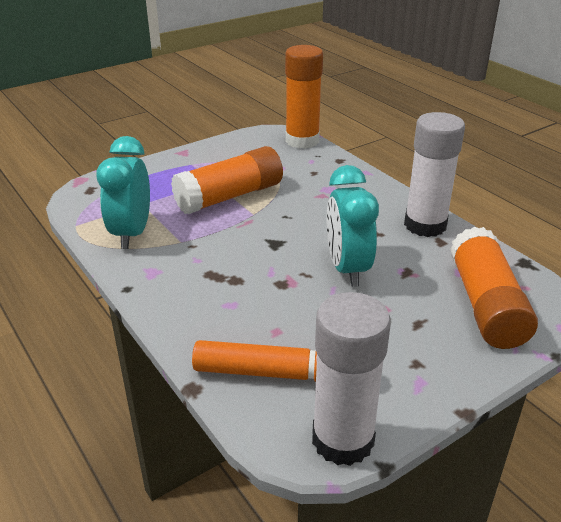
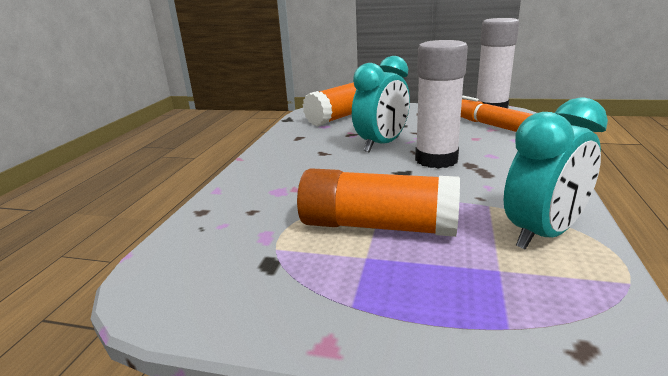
camera: 130 degrees left, 10 degrees down
orange glue stick [285,45,323,149] -> none
white glue stick [404,112,465,237] -> white glue stick moved to [415,40,468,169]

